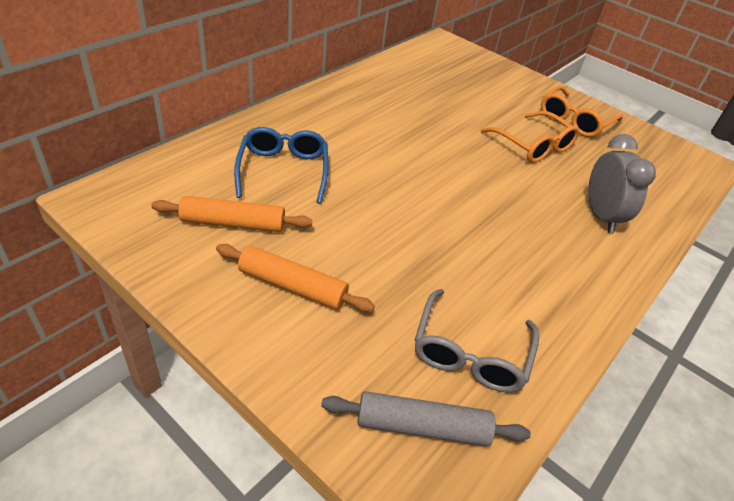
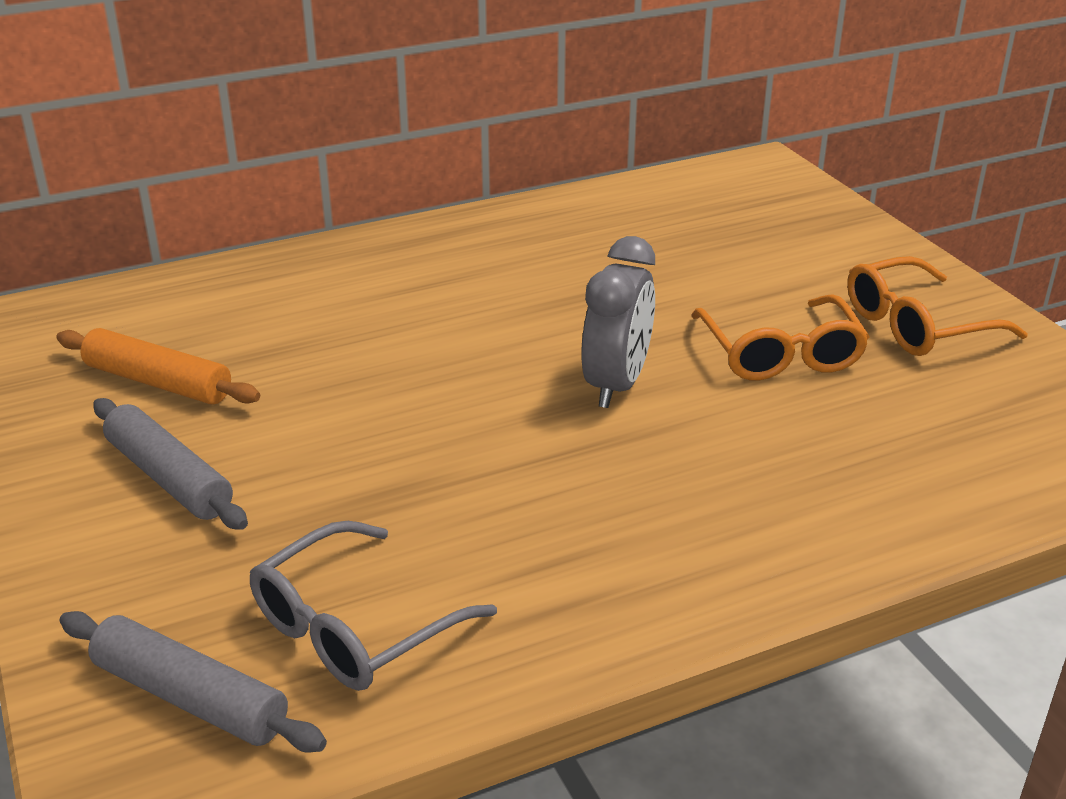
camera: 30 degrees right, 10 degrees down
orange rolling pin [216,244,375,312] -> grey rolling pin [93,398,248,530]
blue glasses [234,127,329,204] -> none
grey clock [588,134,656,233] -> grey clock moved to [581,236,655,408]

